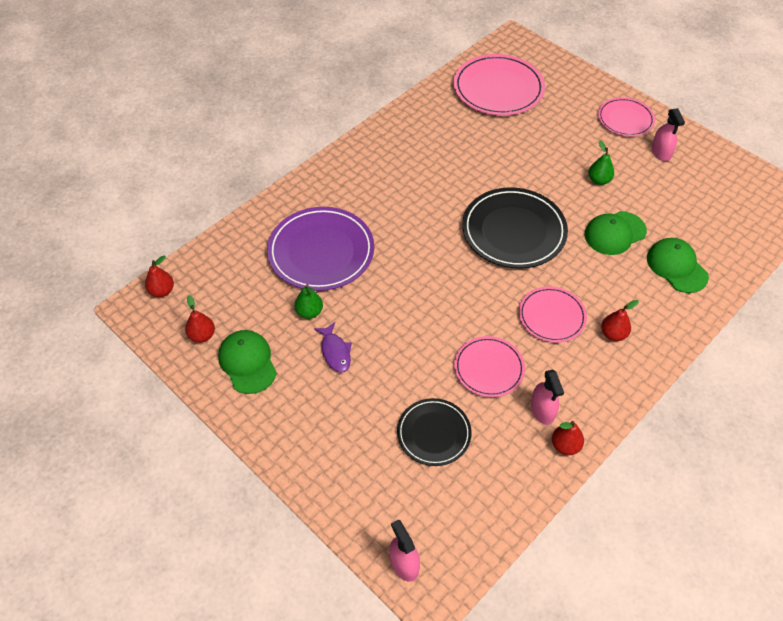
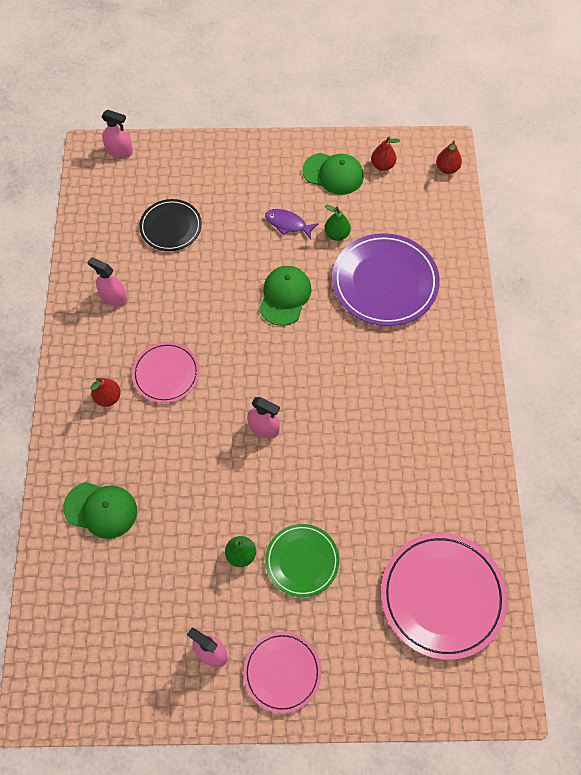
camera: 135 degrees right, 10 degrees up
pink plate [454,336,525,397] -> none
black plate [462,187,568,269] -> pink spray bottle [247,397,280,439]
red pear [552,421,584,455] -> none
green cap [585,211,647,255] -> green cap moved to [259,266,311,326]
none -> green plate [265,524,339,597]

